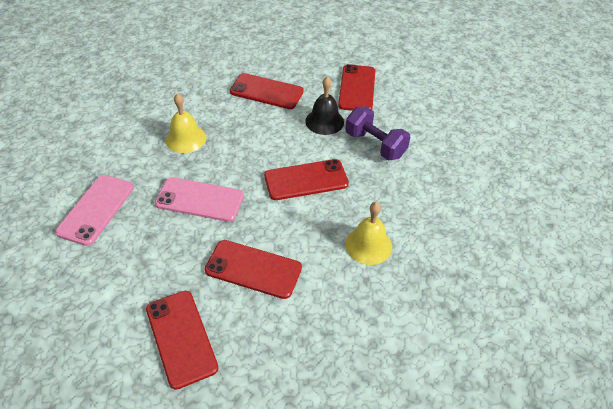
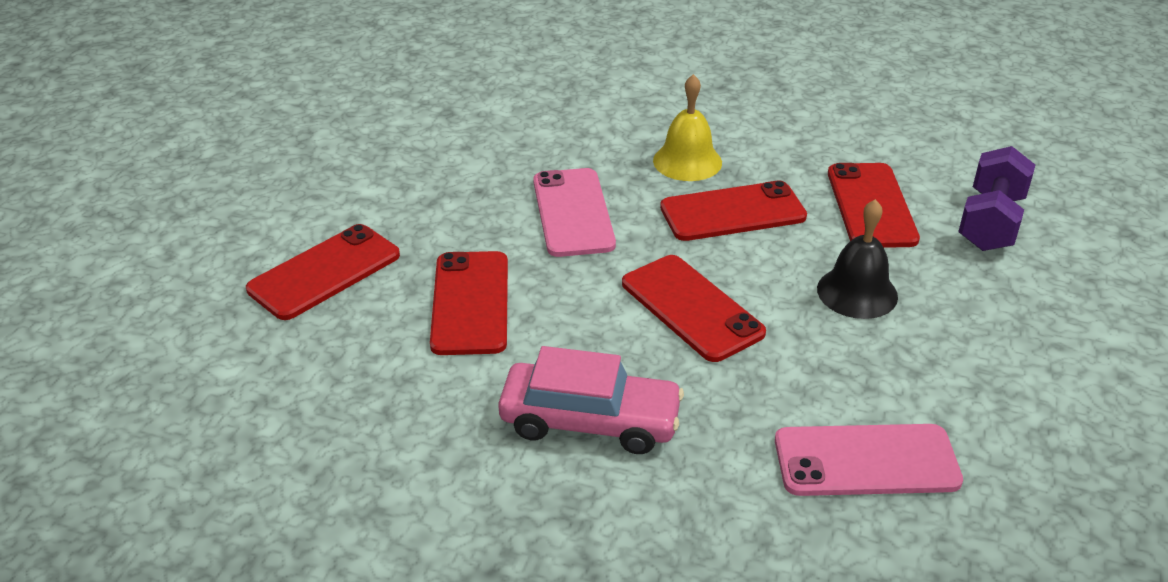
camera: 70 degrees right, 10 degrees down
pink phone [55,175,134,246] -> pink phone moved to [775,424,963,496]
red phone [338,64,375,111] -> red phone moved to [660,180,807,241]
purple dumbbell [346,107,410,161] -> purple dumbbell moved to [958,146,1035,251]
yellow bell [346,202,392,265] -> pink car [498,346,684,454]

